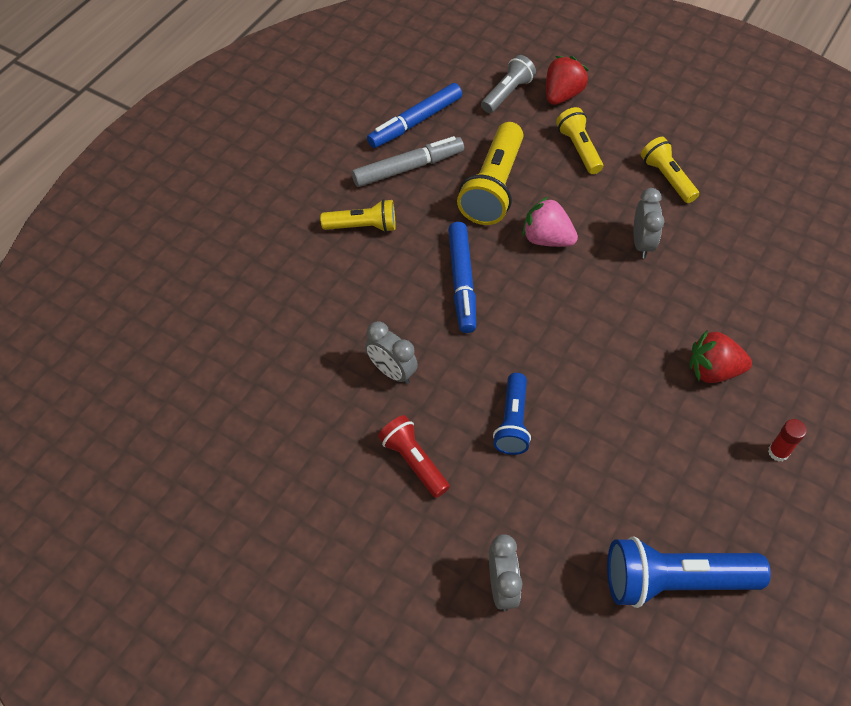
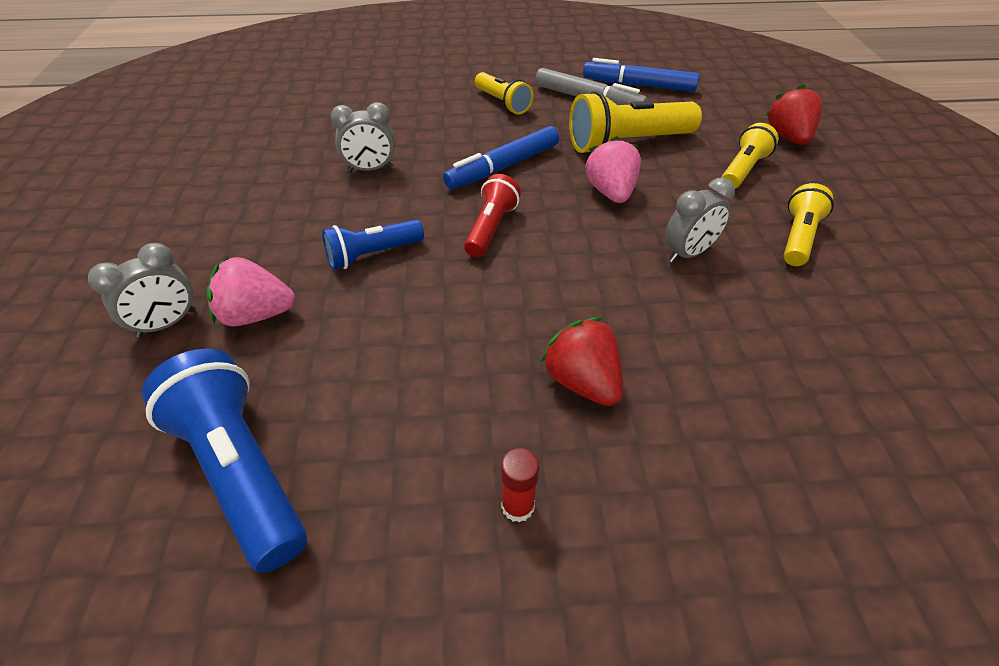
camera: 55 degrees right, 10 degrees down
grey clock [365,321,418,384] -> grey clock turned 105 degrees counterclockwise [331,102,395,172]
red flashlight [378,415,450,498] -> red flashlight moved to [464,174,521,257]
grey flashlight [481,55,536,113] -> none
red strawberry [546,56,589,105] -> red strawberry turned 90 degrees counterclockwise [766,85,822,145]
none -> pink strawberry [206,257,295,327]

